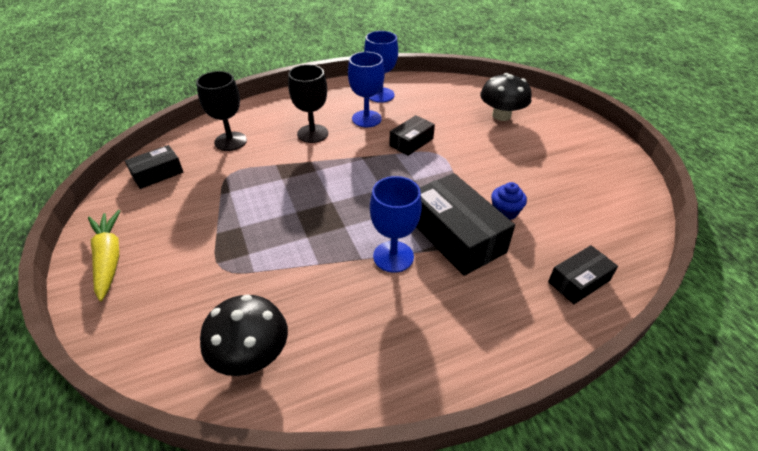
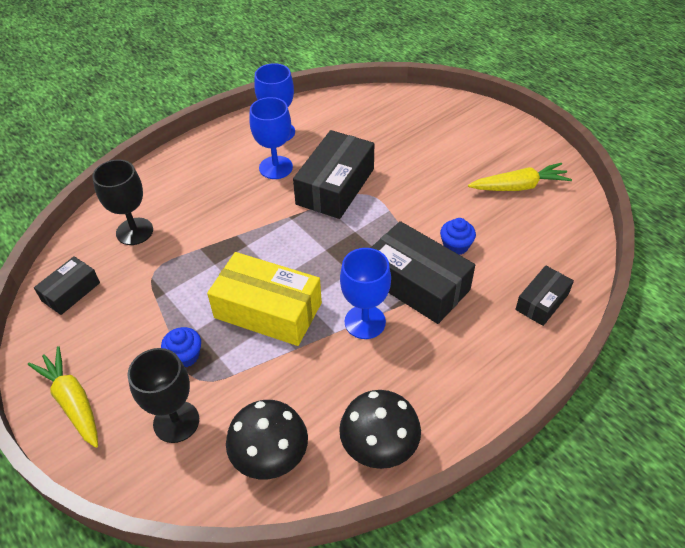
camera: 15 degrees left, 5 degrees up
black goblet [288,65,328,143] -> black goblet moved to [127,348,199,443]
black box [389,115,435,156] -> black box [293,130,374,219], size x1.81
black mushroom [480,73,531,121] -> black mushroom moved to [339,390,421,469]
none -> blue cupcake [161,327,201,367]
none -> yellow box [207,252,322,346]
none -> yellow carrot [468,163,572,191]

